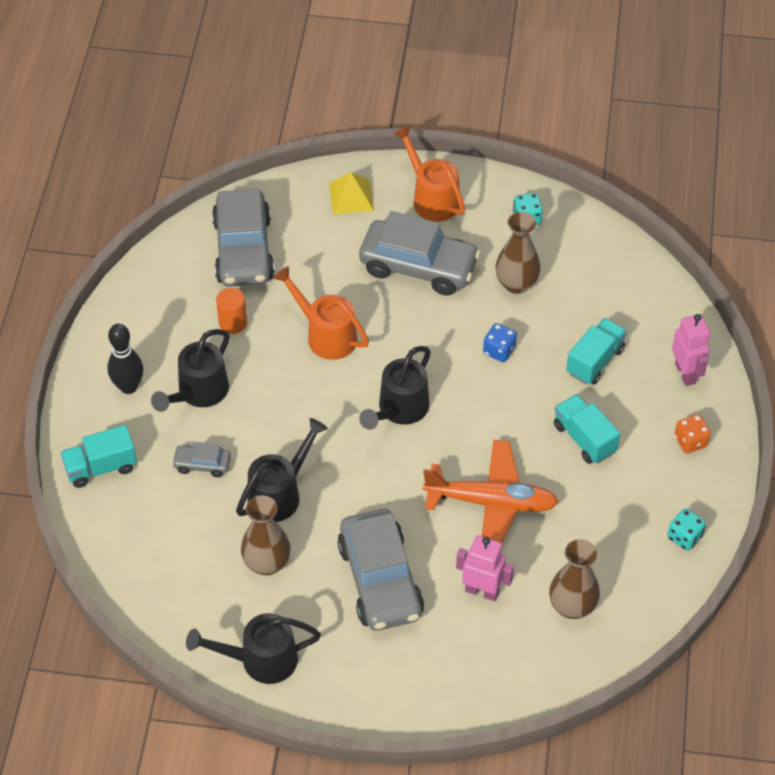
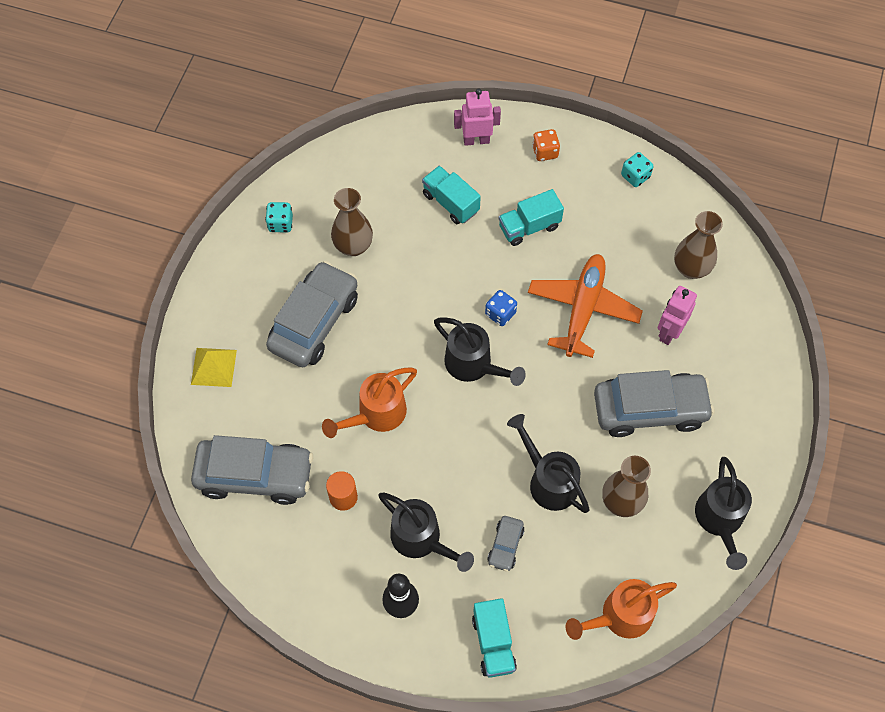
camera: 80 degrees left, 10 degrees up
orange watering can [393,125,465,222] -> orange watering can moved to [566,579,677,640]
blue dice [483,323,517,362] -> blue dice moved to [485,290,517,326]

